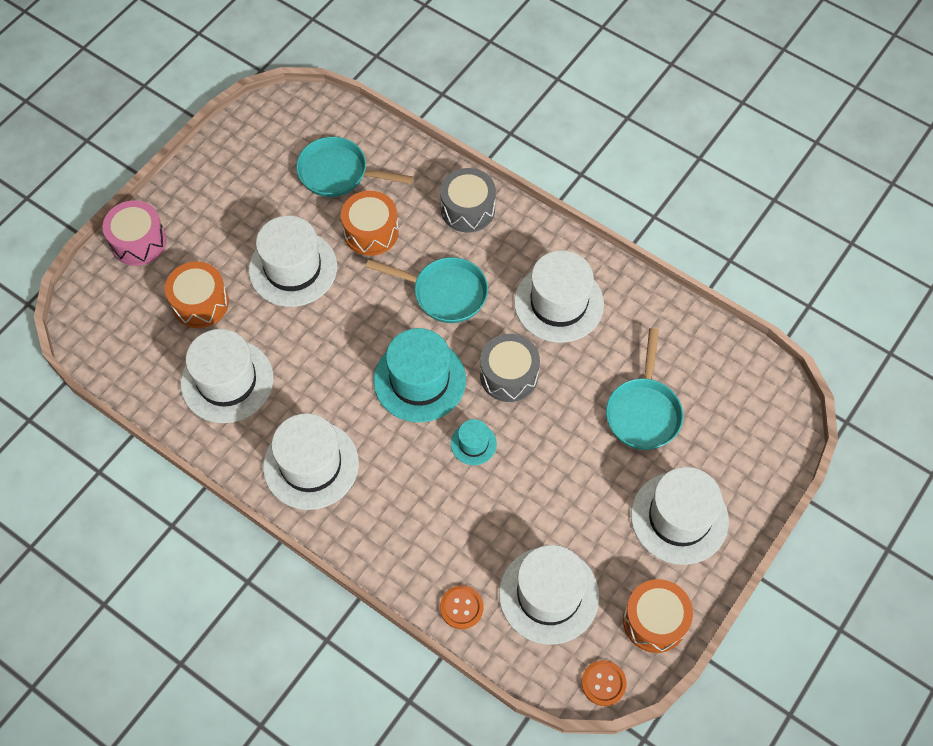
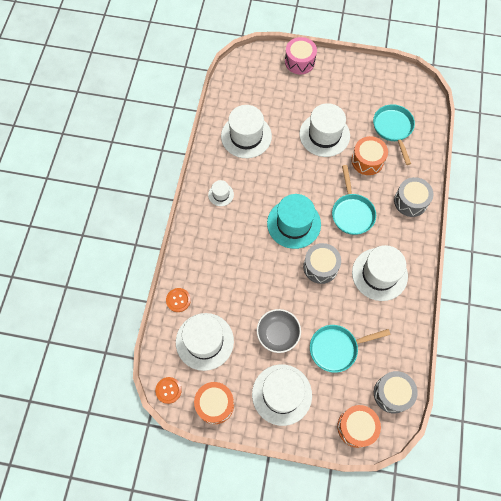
camera: 65 degrees right, 5 degrees up
orange drum [165,261,229,328] -> orange drum moved to [337,405,381,448]
white hat [263,413,359,510] -> white hat [208,180,234,206], size x0.49
turquoise hat [451,419,497,465] -> none
none -> grey bowl [257,309,301,353]
none -> grey drum [374,371,418,414]

